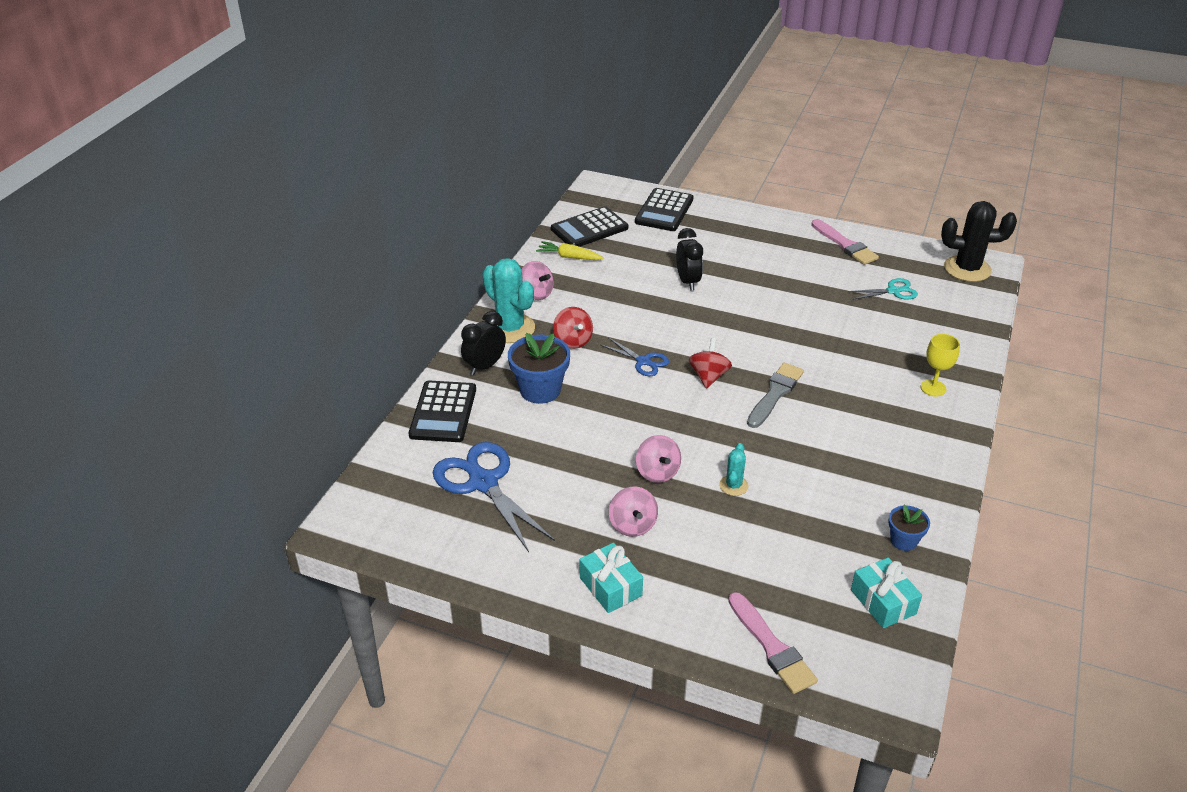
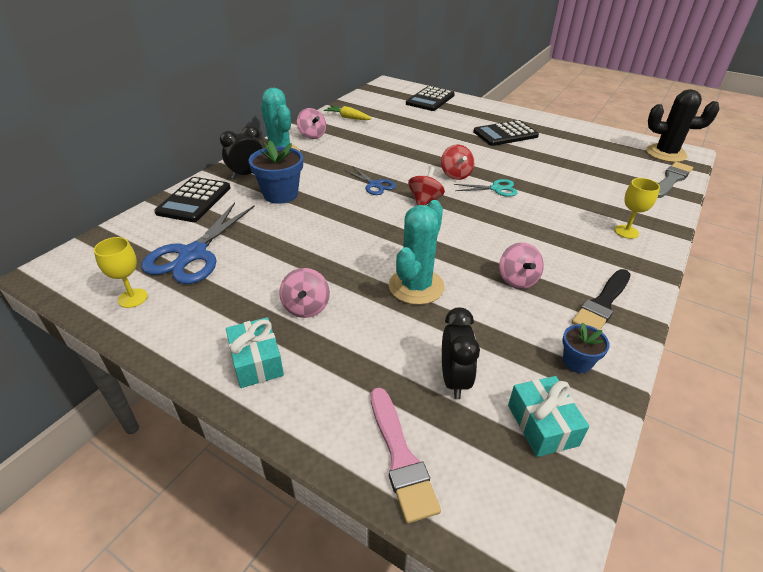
camera: 10 degrees right, 0 degrees up
blue scissors [433,442,555,552] -> blue scissors turned 135 degrees counterclockwise [141,202,255,284]
black calculator [551,206,628,247] -> black calculator moved to [473,120,539,146]
red spinning top [553,307,593,349] -> red spinning top moved to [441,145,474,180]
pink spinning top [636,435,681,483] -> pink spinning top moved to [499,242,544,289]
black clock [676,228,703,291] -> black clock moved to [442,308,480,399]
turquoise cactus [719,443,748,496] -> turquoise cactus [389,200,444,305], size x2.00
grey brush [747,363,804,428] -> grey brush moved to [657,162,693,198]
pink brush [811,219,879,265] -> none
turquoise scissors [848,278,918,300] -> turquoise scissors moved to [454,179,518,197]
none -> yellow goblet [94,237,148,308]
none -> black brush [571,269,630,330]

